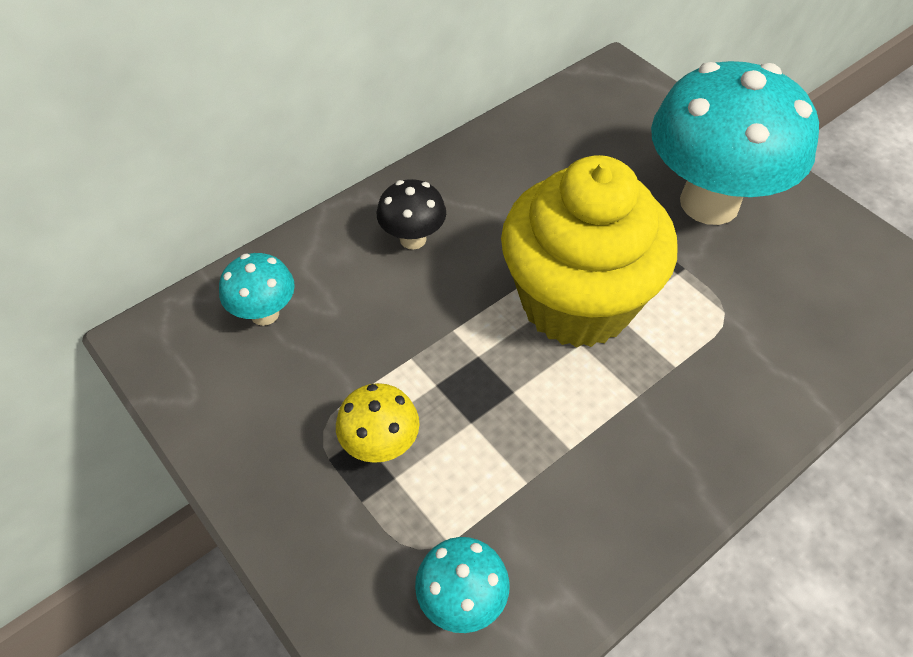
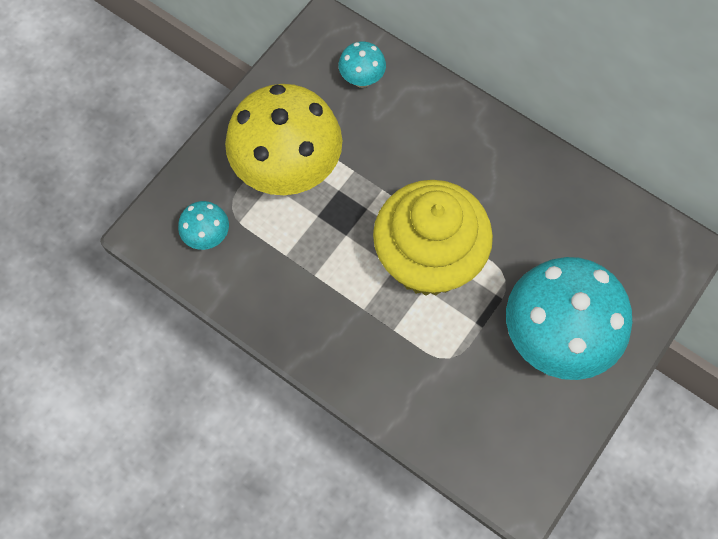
camera: 75 degrees right, 15 degrees up
yellow mushroom [336,383,420,463] -> yellow mushroom [225,84,342,195], size x2.28
black mushroom [377,179,446,250] -> none

